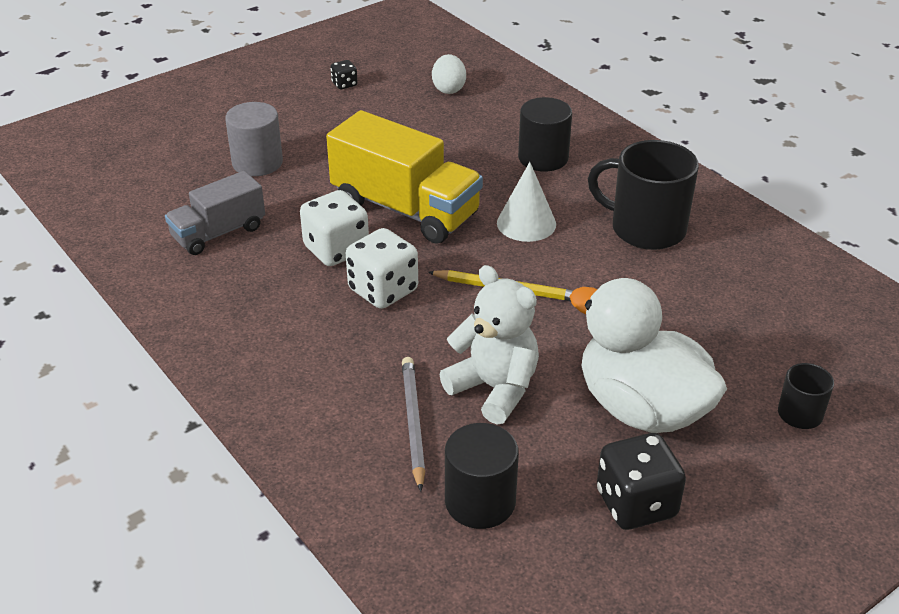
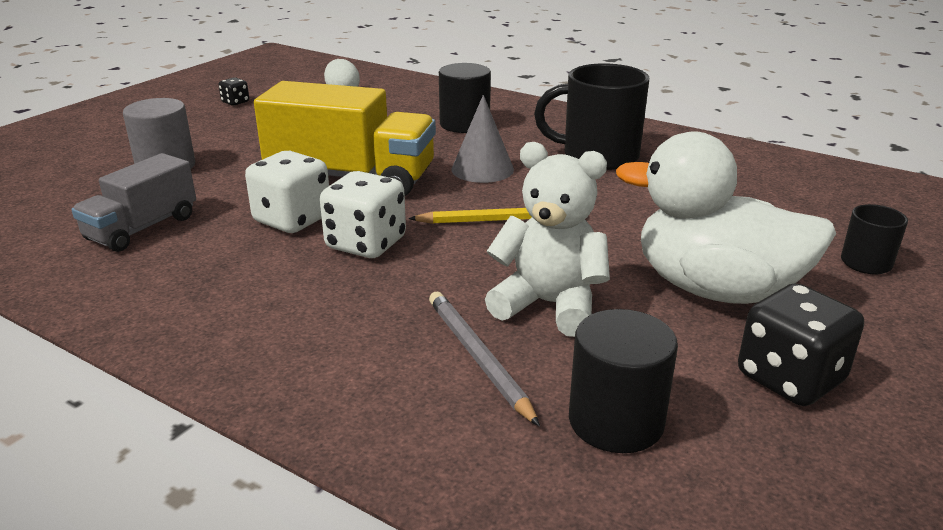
camera: 20 degrees left, 10 degrees down
white cone [497,162,556,242] -> grey cone [452,95,514,183]

